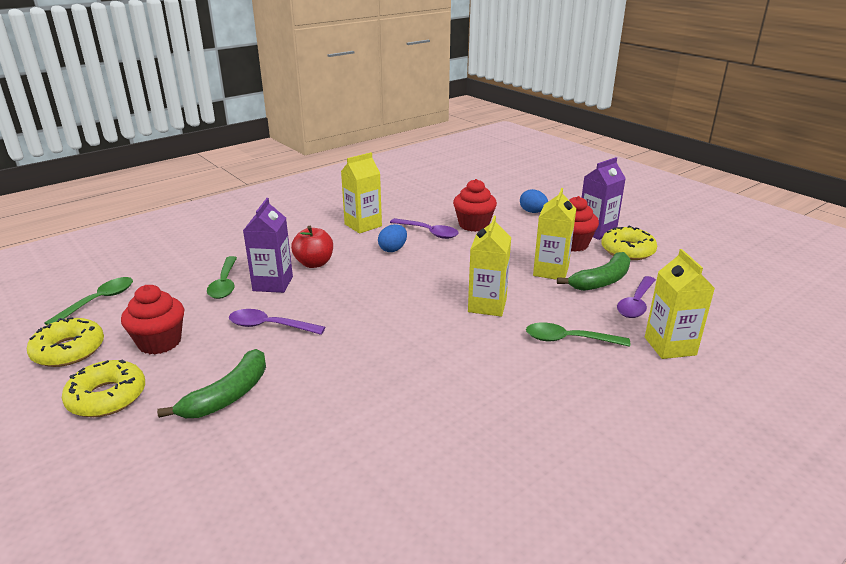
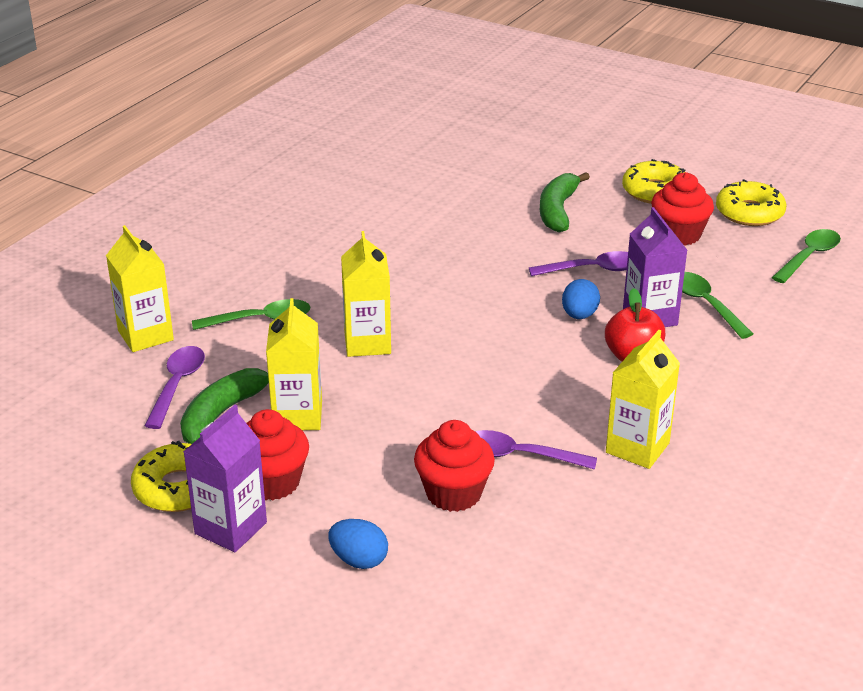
camera: 160 degrees right, 5 degrees up
green spoon [44,277,133,325] -> green spoon turned 150 degrees counterclockwise [772,229,841,283]
blue egg [378,224,407,252] -> blue egg moved to [562,279,600,319]

